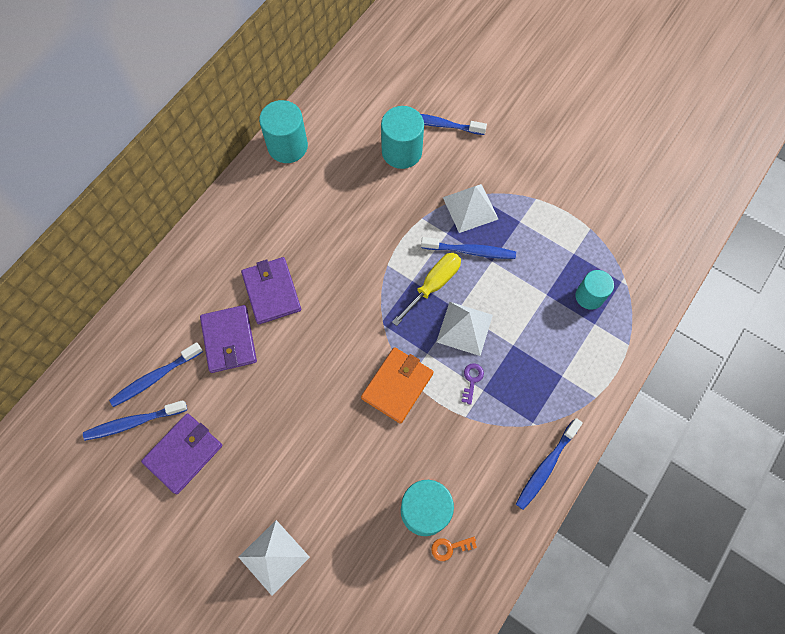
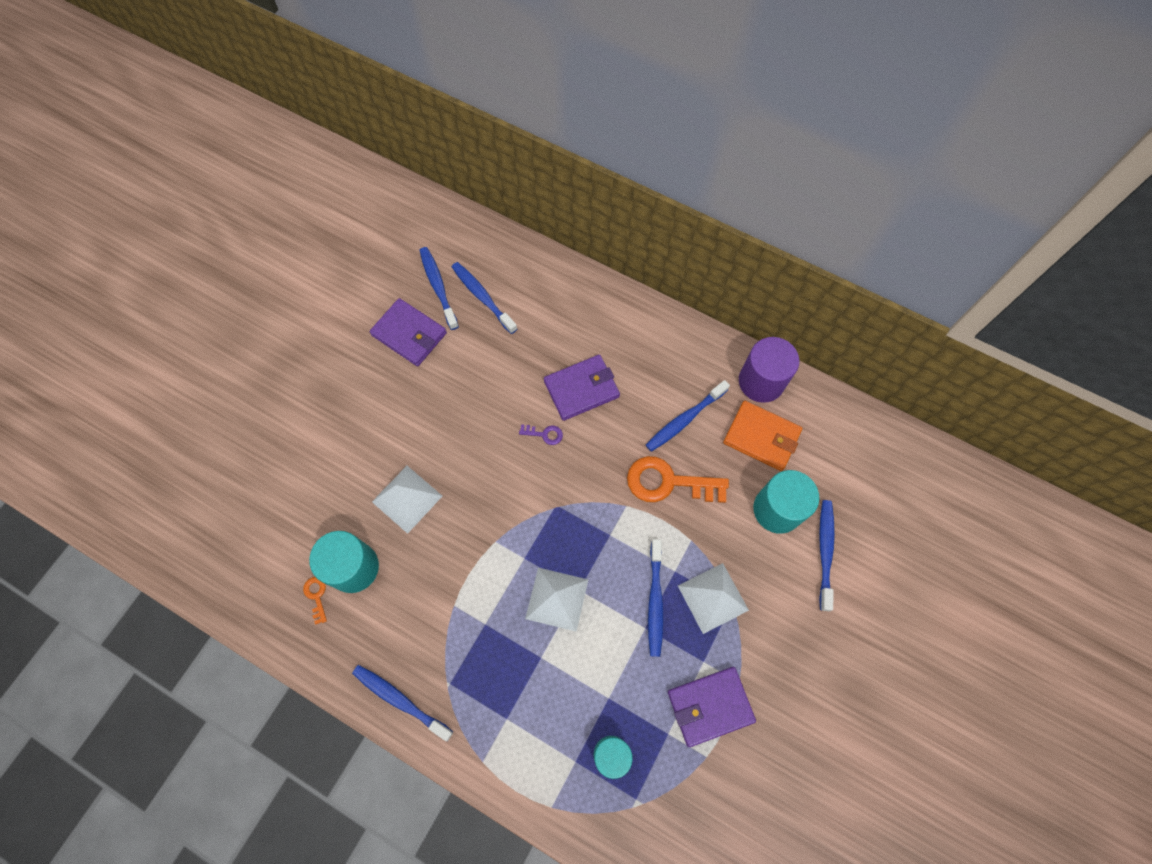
camera: 85 degrees right, 0 degrees up
purple wallet [200,305,257,373] -> purple wallet moved to [668,667,756,747]
white pyramid [238,520,310,595] -> white pyramid moved to [372,466,442,534]
turquoise cylinder [259,100,308,163] -> purple cylinder [739,337,799,403]
orange wallet [361,347,434,424] -> orange wallet moved to [723,401,802,471]
yellow screwdriver [392,253,461,326] -> none
purple key [461,363,484,405] -> purple key moved to [519,424,563,445]
none -> orange key [627,456,729,503]
none -> blue toothbrush [646,380,730,452]

